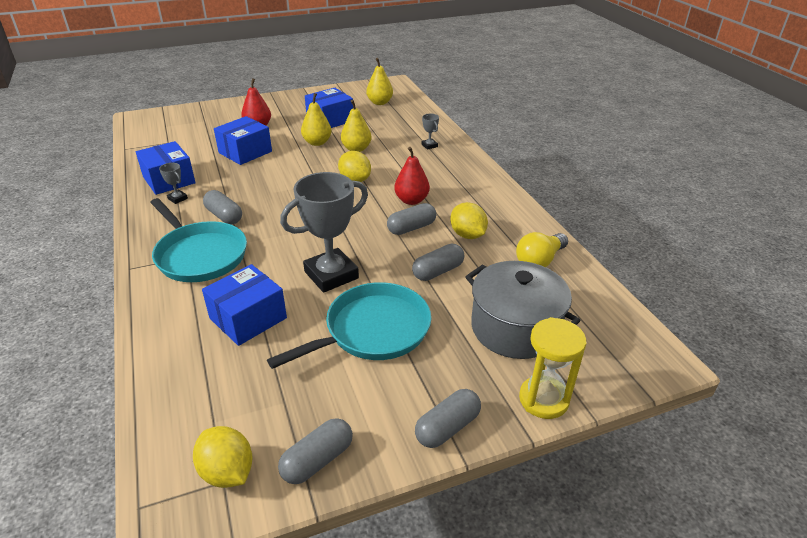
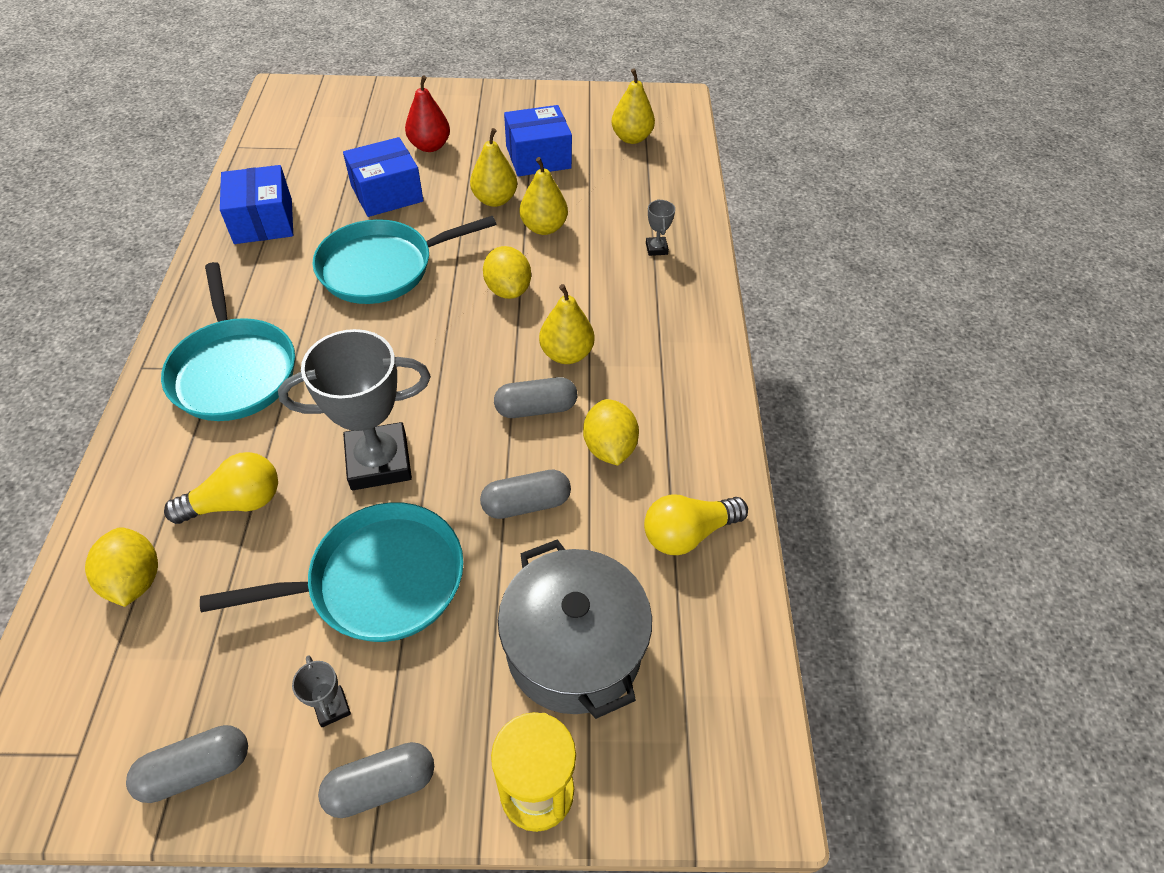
camera: 20 degrees right, 15 degrees up
grey trophy [159,163,188,204] -> grey trophy moved to [292,655,351,727]
yellow lemon [193,426,253,488] -> yellow lemon moved to [85,527,158,607]
blue box [202,264,287,346] -> yellow light bulb [164,452,278,524]
grey capsule [203,190,242,224] -> none
red pear [394,147,430,205] -> yellow pear [539,284,595,364]
none -> turquoise pan [312,216,497,304]

